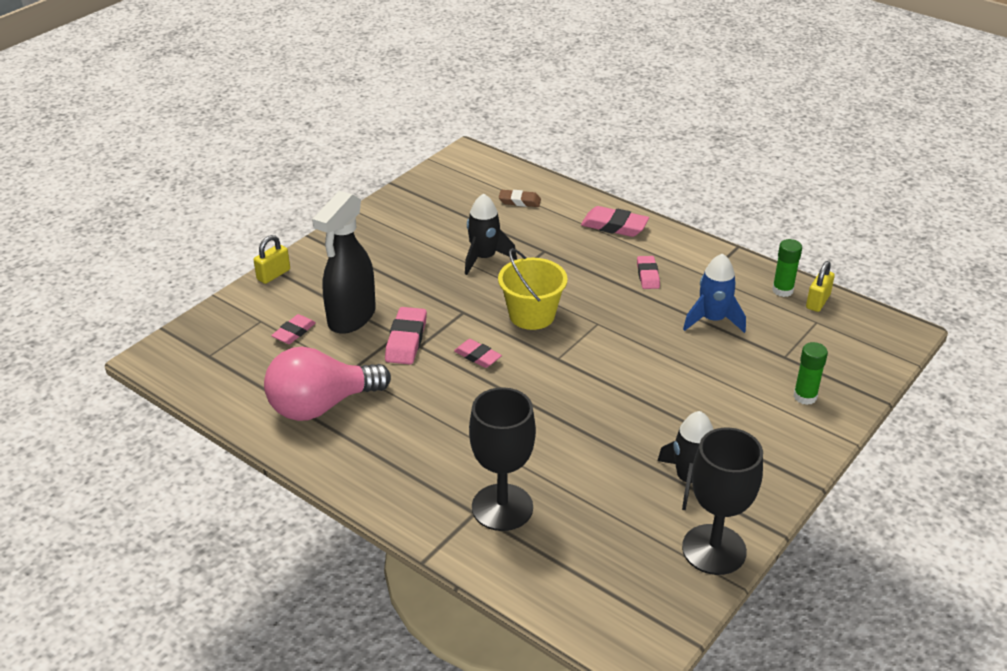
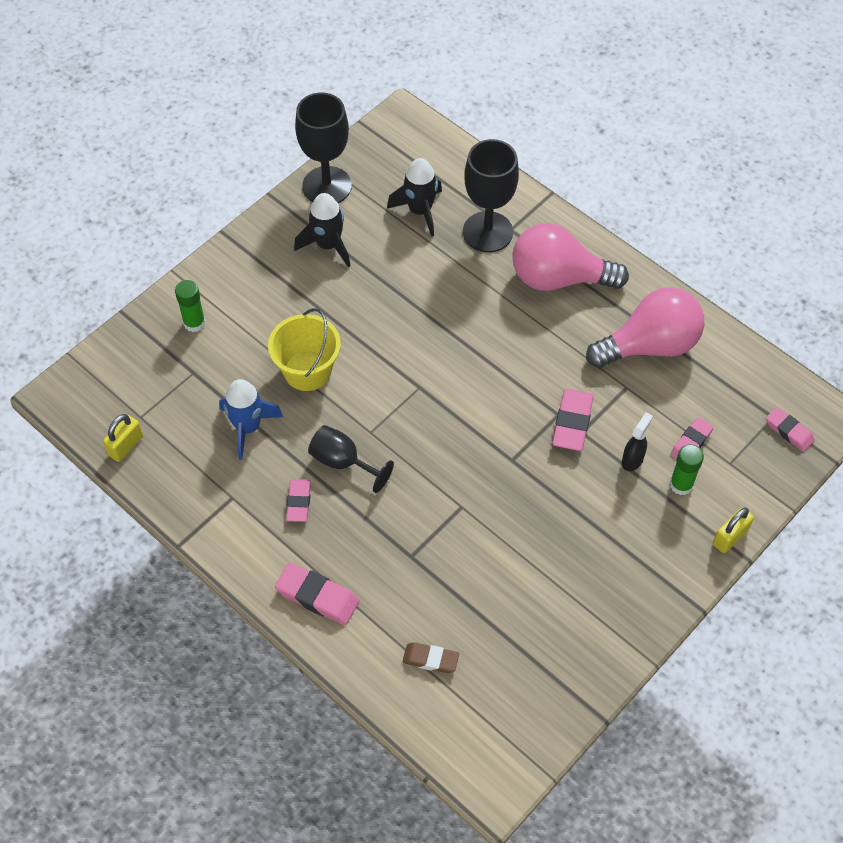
camera: 175 degrees left, 20 degrees up
black spray bottle [312,191,376,334] -> black spray bottle [622,412,653,471], size x0.44
pink eraser [454,339,502,368] -> pink eraser moved to [766,407,815,452]
black rocket [465,193,517,275] -> black rocket moved to [387,158,442,237]
yellow bucket [498,248,568,330] -> yellow bucket moved to [268,308,341,391]
green glue stick [772,239,802,297] -> green glue stick moved to [670,444,704,495]
none -> black goblet [308,425,394,493]
none -> pink light bulb [512,223,629,291]

